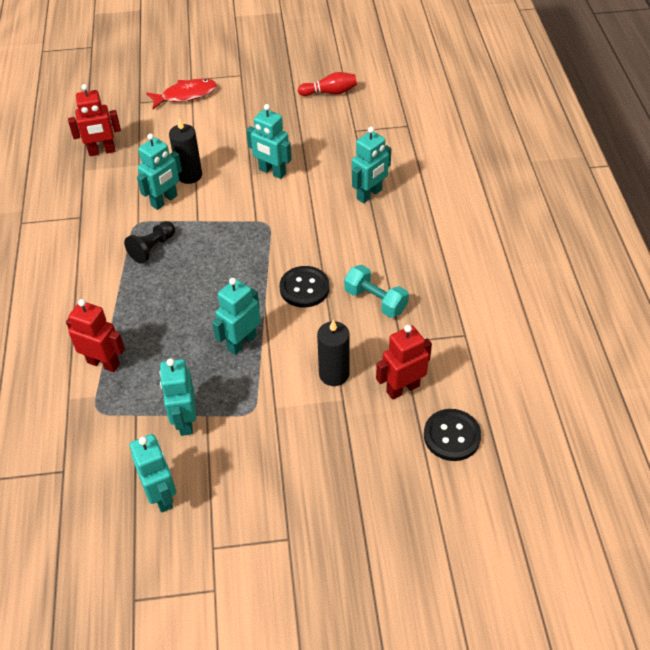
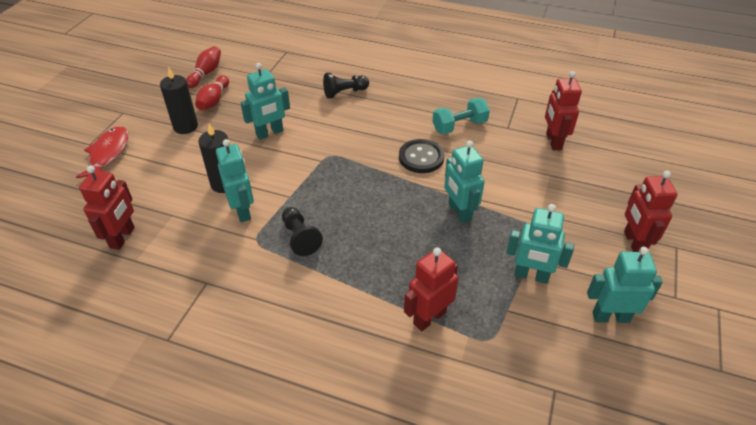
camera: 65 degrees left, 5 degrees down
black candle [317,320,349,386] -> black candle moved to [160,67,198,134]
turquoise robot [352,127,391,203] -> black pawn [323,73,369,99]
black button [424,409,481,461] -> none
none -> red bowling pin [195,75,229,110]
none -> red robot [624,171,677,252]

